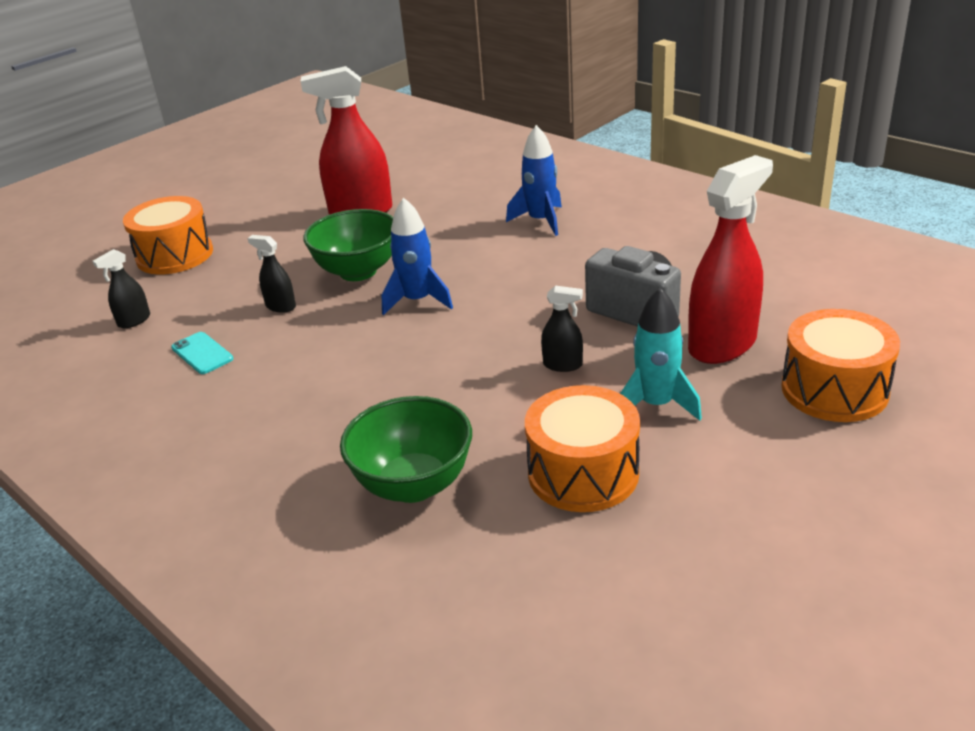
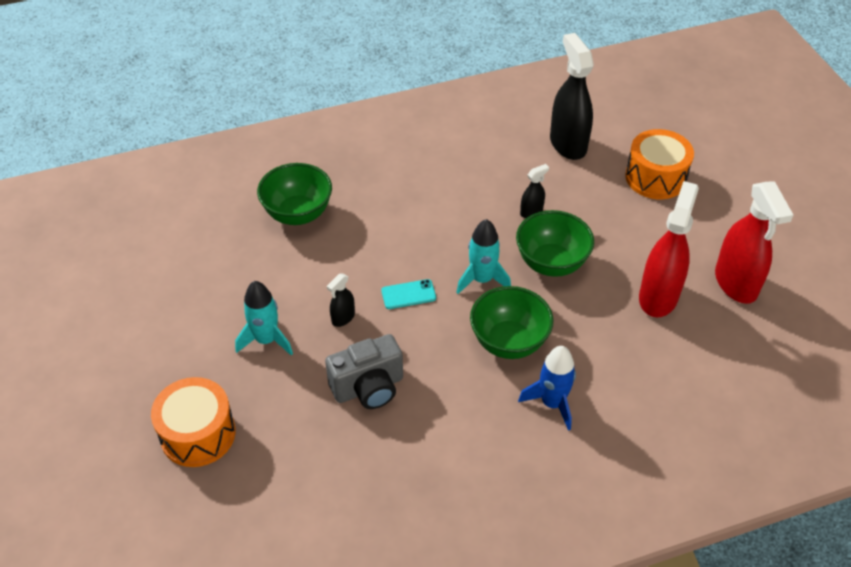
camera: 115 degrees right, 15 degrees up
black spray bottle [92,249,150,328] -> black spray bottle [550,33,594,160], size x2.15
turquoise phone [171,332,233,374] -> turquoise phone moved to [381,279,436,309]
blue rocket [382,197,453,315] -> turquoise rocket [456,219,511,294]
orange drum [525,385,640,512] -> none
red spray bottle [688,155,773,364] -> red spray bottle moved to [715,181,793,304]
none -> green bowl [470,286,553,359]

